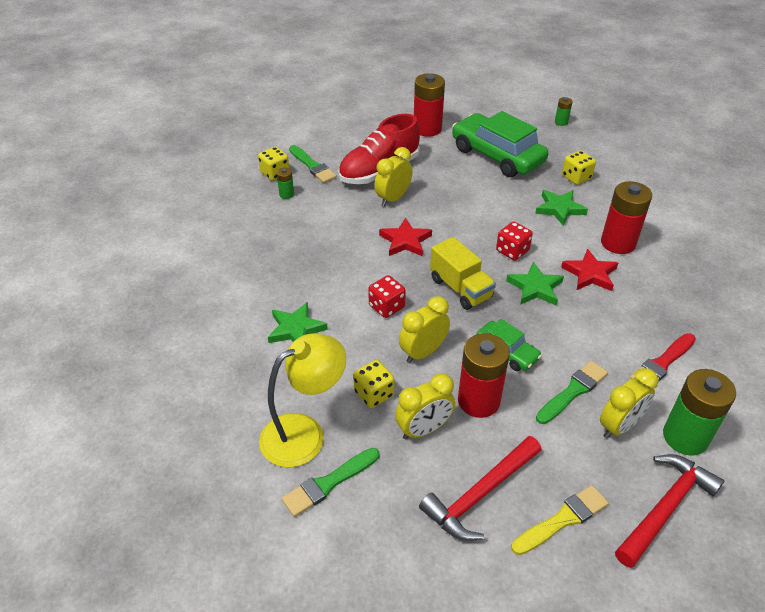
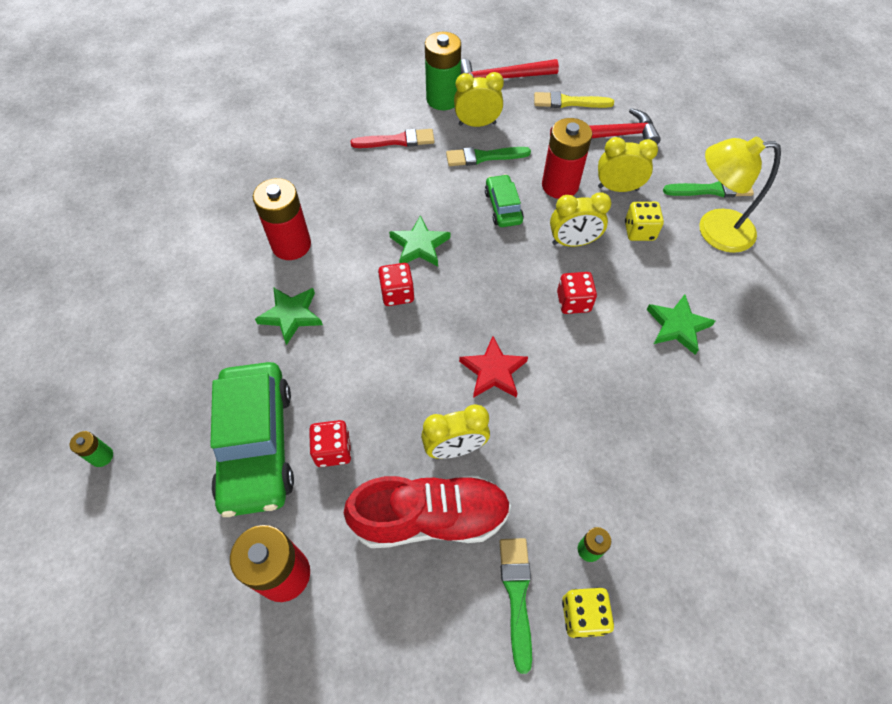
camera: 145 degrees left, 15 degrees up
yellow truck [430,237,496,310] -> none
red star [561,249,618,291] -> none
yellow dice [562,151,596,185] -> none
none -> red dice [309,420,351,467]

